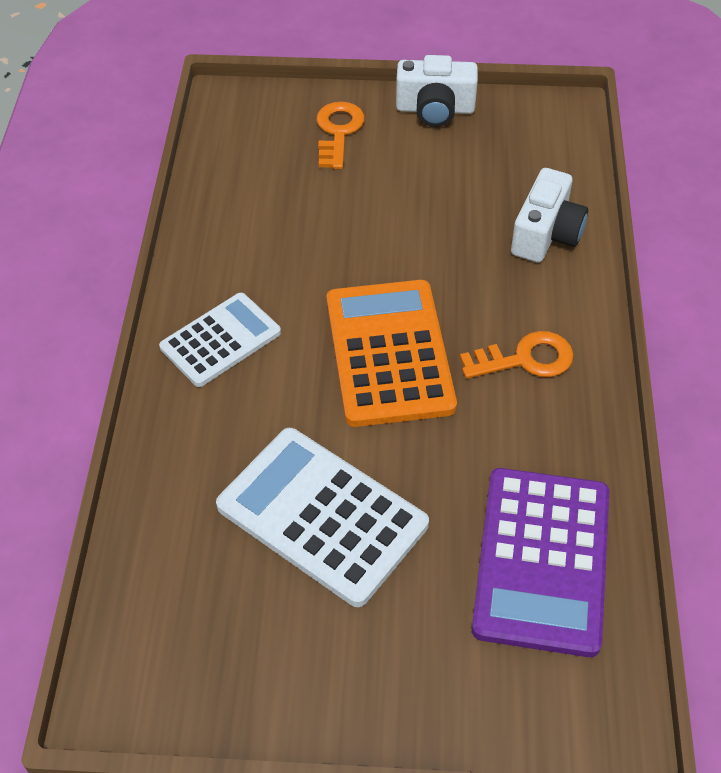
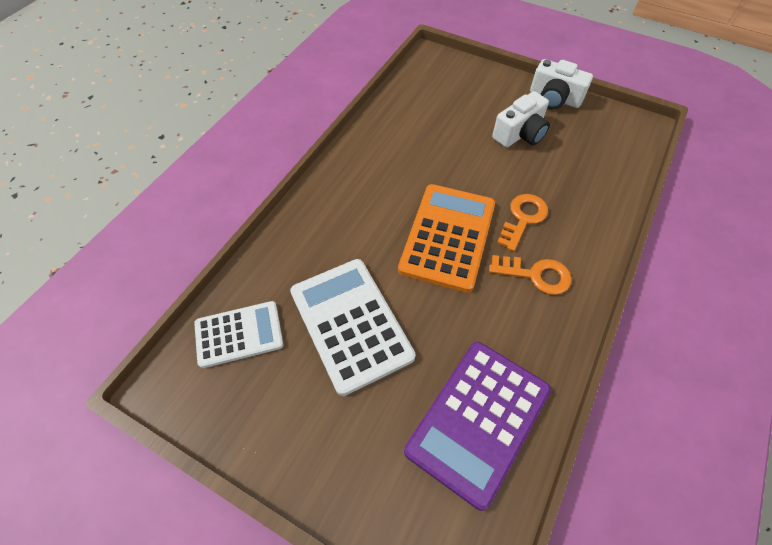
camera: 25 degrees right, 5 degrees up
white calculator [159,293,281,387] -> white calculator moved to [194,301,283,368]
orange key [316,101,365,169] -> orange key moved to [497,194,548,252]
white camera [511,168,588,263] -> white camera moved to [492,91,550,147]

